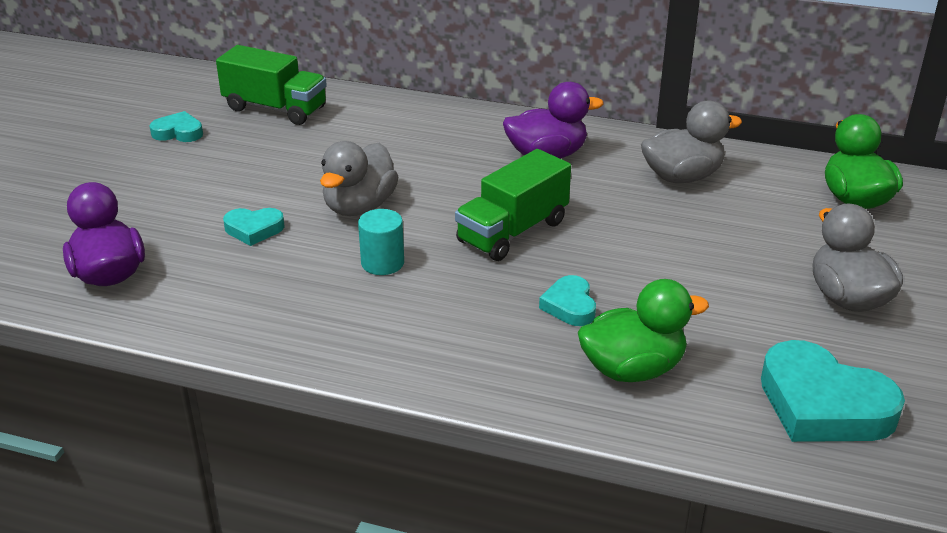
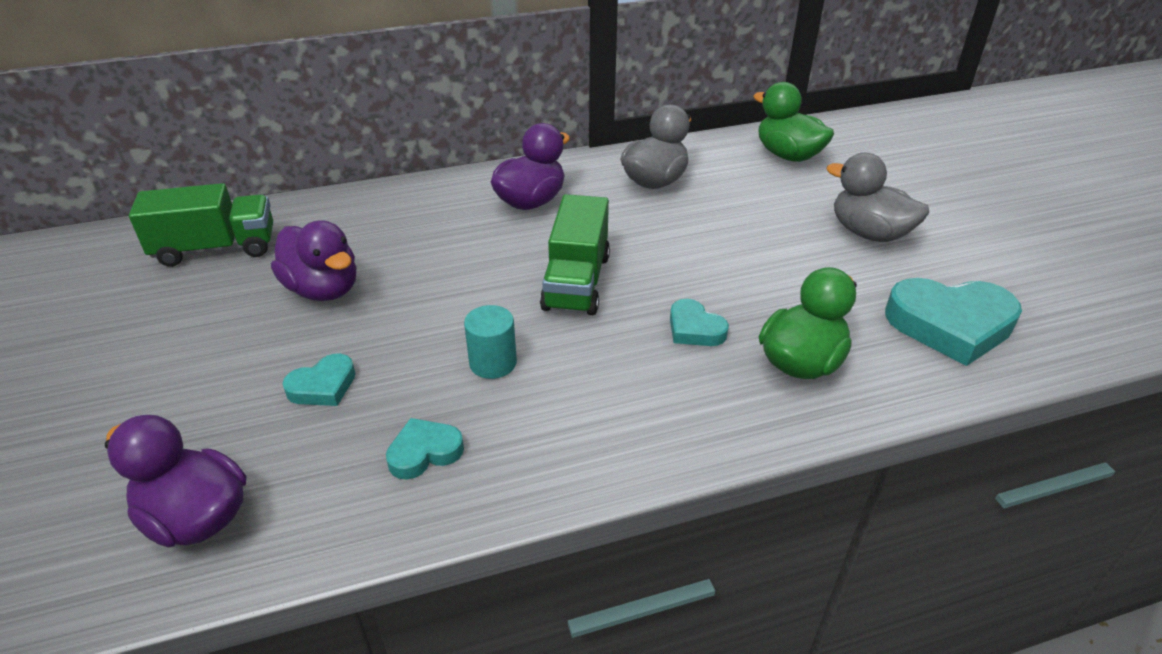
camera: 35 degrees left, 5 degrees up
turquoise heart [150,111,203,142] -> turquoise heart moved to [386,418,464,480]
grey duck [320,141,398,216] -> none
none -> purple duck [271,220,356,301]

